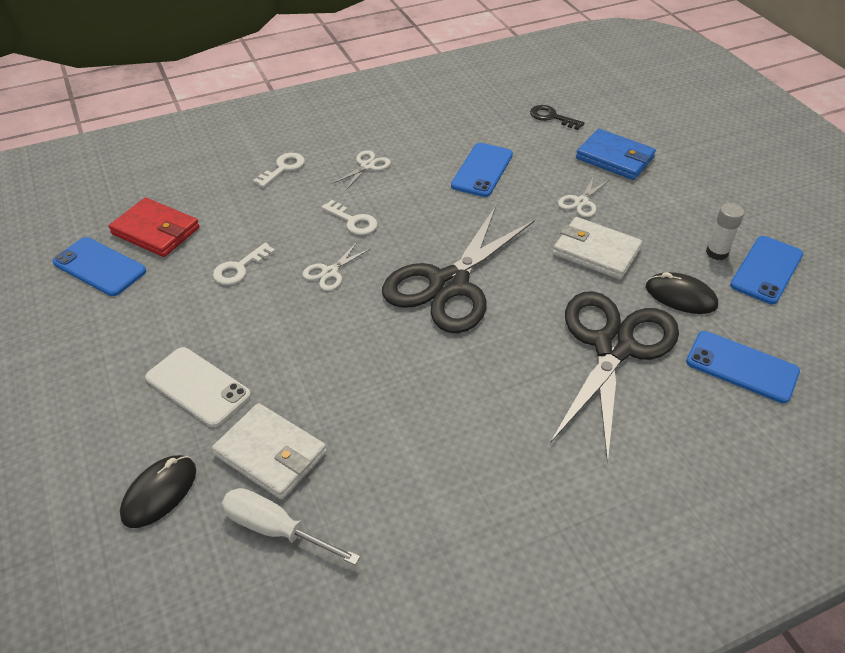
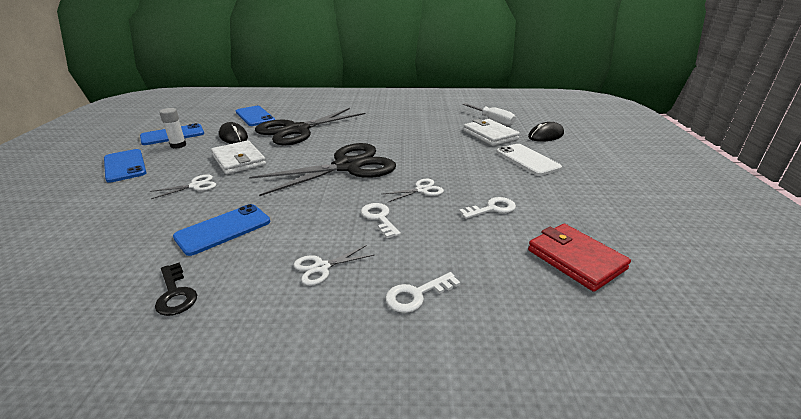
camera: 155 degrees left, 15 degrees down
blue phone [53,237,146,296] -> blue phone moved to [104,149,147,183]
black key [530,105,585,130] -> black key moved to [155,262,197,316]
blue wallet [576,129,656,180] -> none

